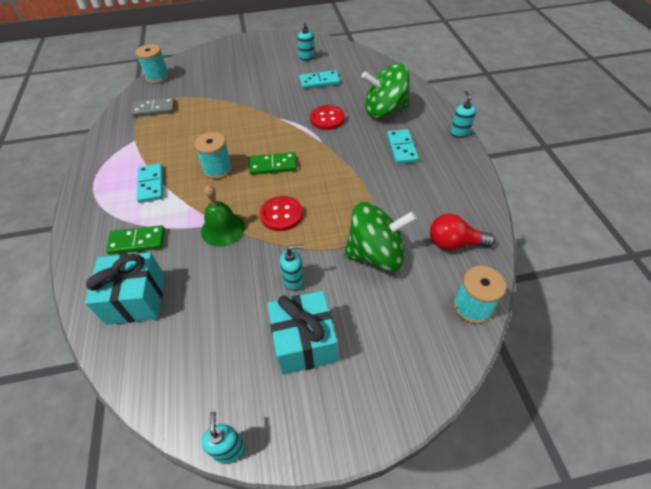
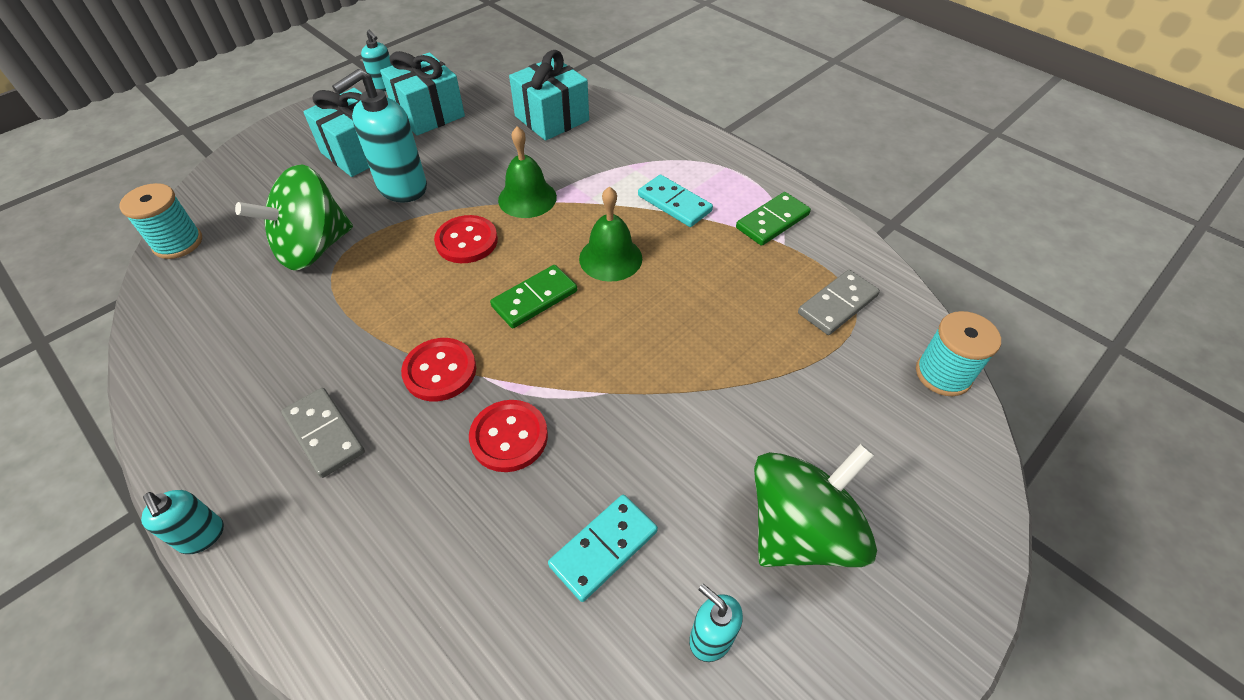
camera: 145 degrees right, 0 degrees up
green domino [106,225,165,255] -> green domino moved to [736,192,811,246]
turquoise spool [194,132,232,179] -> green bell [579,186,642,282]
turquoise soap dispenser [280,245,304,291] -> turquoise soap dispenser [332,69,427,203], size x1.88
green spinning top [361,63,409,118] -> green spinning top moved to [754,444,877,567]
turquoise domino [387,129,419,164] -> grey domino [281,388,365,478]
red light bulb [430,214,495,250] -> none
none -> turquoise gift [380,51,465,136]
none -> red button [401,338,476,401]

